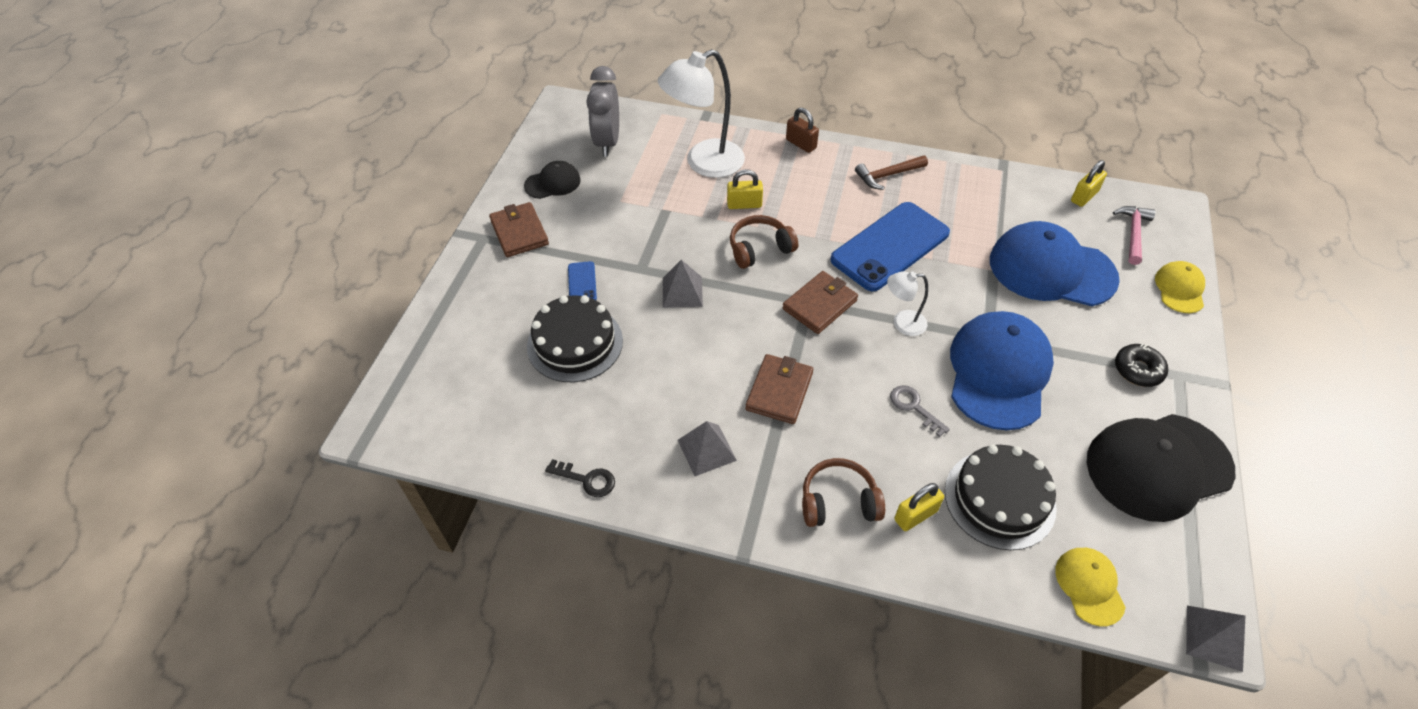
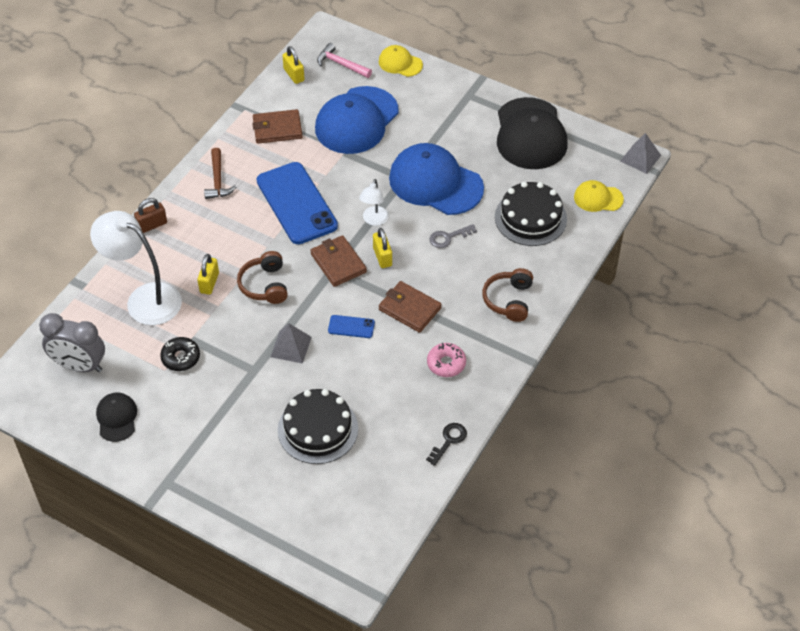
camera: 75 degrees left, 0 degrees up
brown wallet [489,202,549,257] -> brown wallet moved to [252,109,303,144]
blue phone [568,261,597,300] -> blue phone moved to [328,315,375,338]
white lamp [658,49,745,178] -> white lamp turned 135 degrees clockwise [90,211,182,325]
grey pyramid [678,421,737,476] -> pink donut [427,343,466,377]
yellow padlock [894,483,944,531] -> yellow padlock moved to [373,228,392,268]
black donut [1115,344,1168,387] -> black donut moved to [160,337,200,371]

